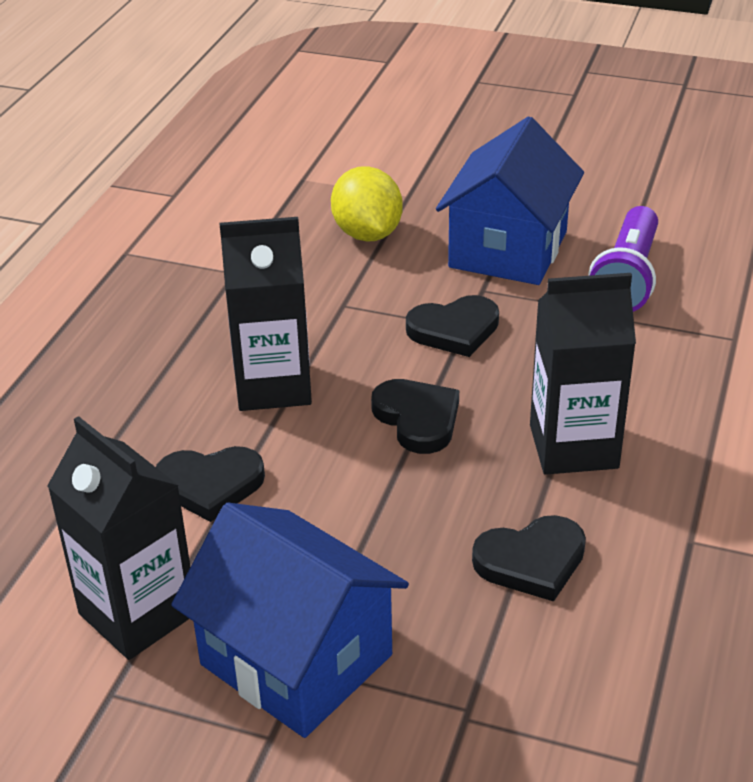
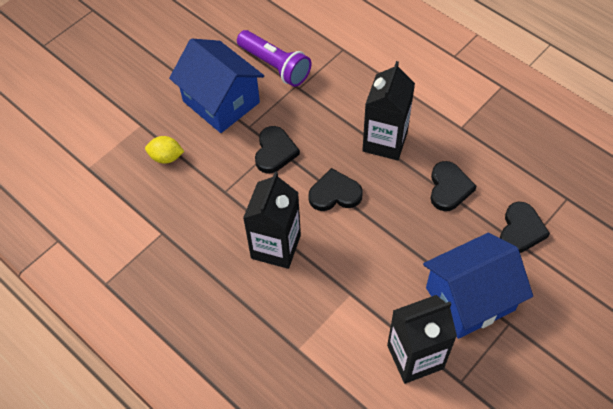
camera: 65 degrees left, 20 degrees up
black heart [156,446,265,522] -> black heart moved to [500,202,550,253]
yellow lemon [331,166,403,242] -> yellow lemon [145,136,184,164], size x0.64

